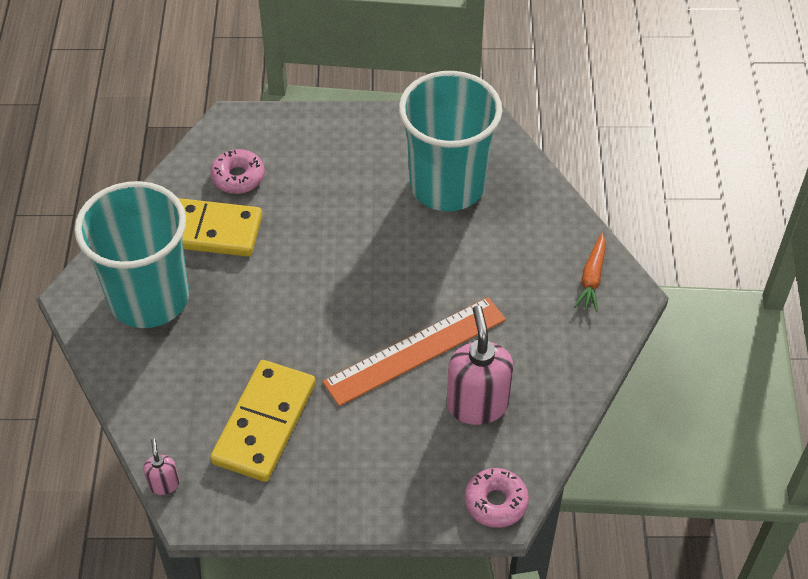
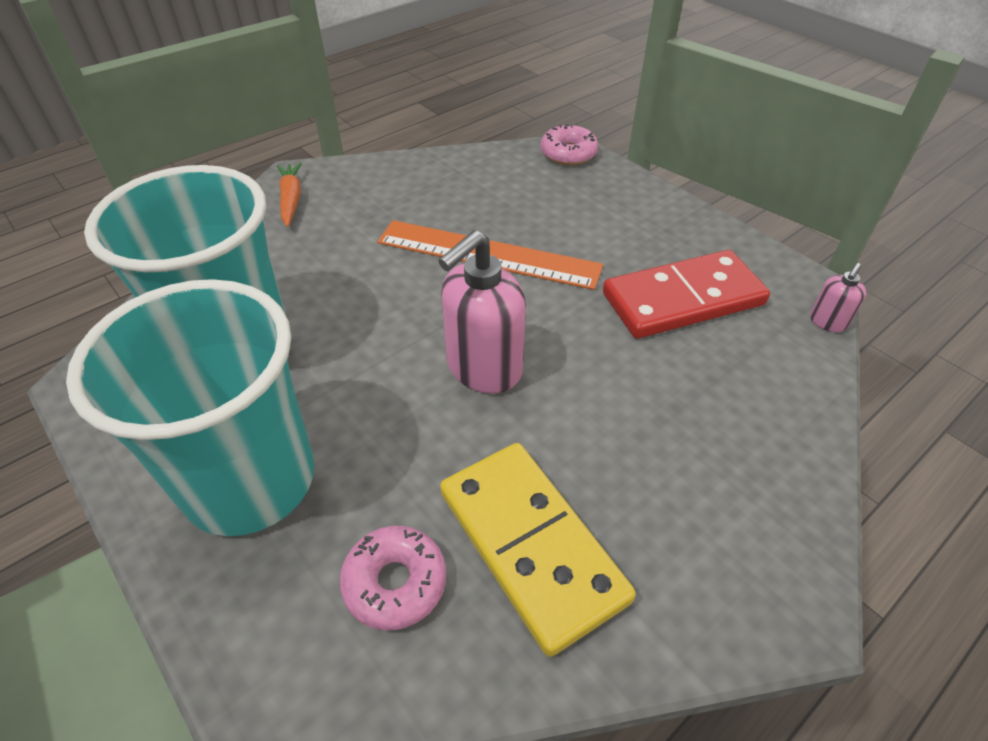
camera: 130 degrees left, 5 degrees down
turquoise cup [74,181,189,328] -> turquoise cup moved to [66,279,314,536]
yellow domino [210,360,316,482] -> red domino [603,250,770,339]
pink soap dispenser [447,305,513,425] -> pink soap dispenser moved to [438,230,526,394]
orange carrot [574,232,606,312] -> orange carrot turned 75 degrees counterclockwise [277,163,302,227]

